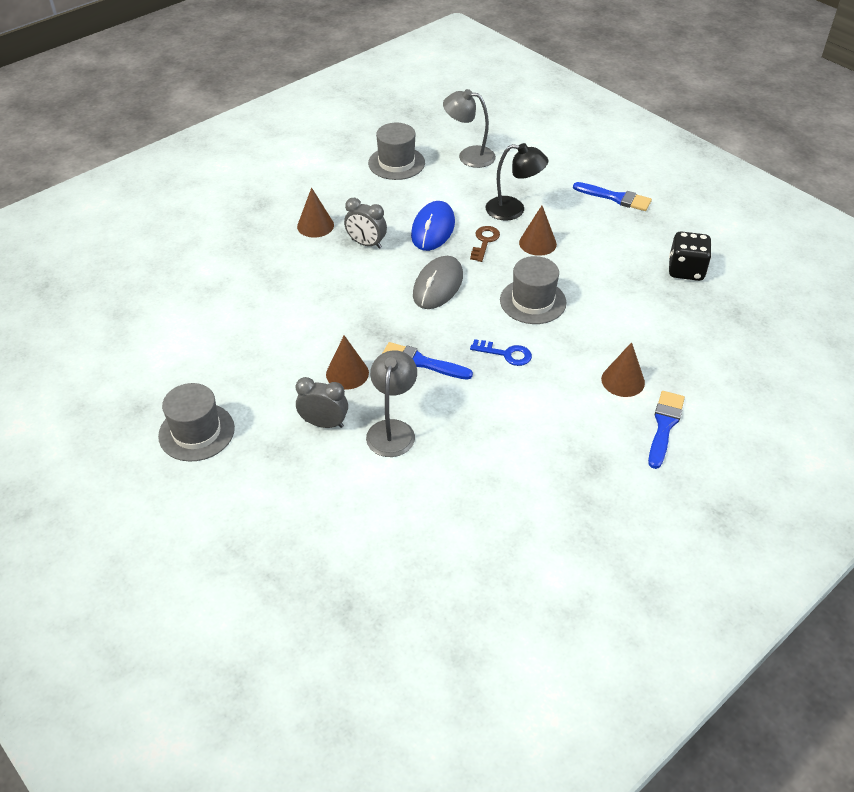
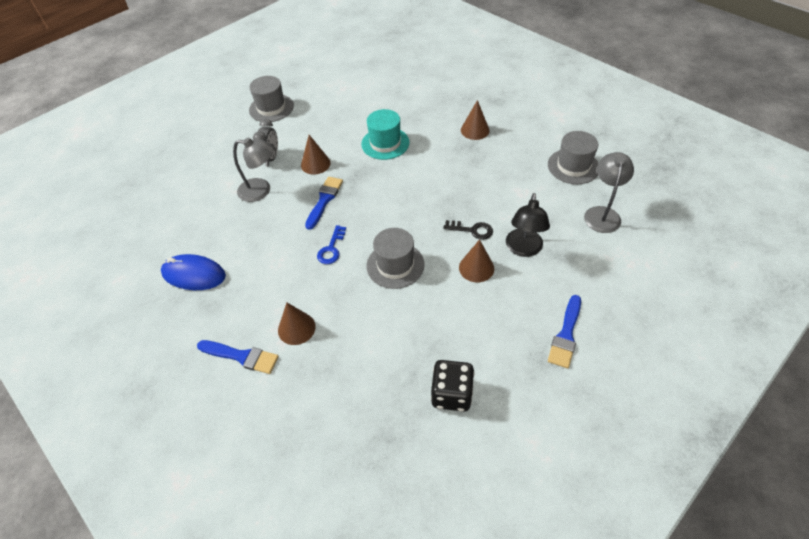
camera: 90 degrees right, 5 degrees up
grey clock [344,198,387,249] -> none
blue mouse [411,201,455,251] -> blue mouse moved to [161,254,226,290]
grey mouse [413,256,463,309] -> none
brown key [470,226,500,262] -> black key [443,220,493,240]
none -> turquoise hat [361,109,410,160]

